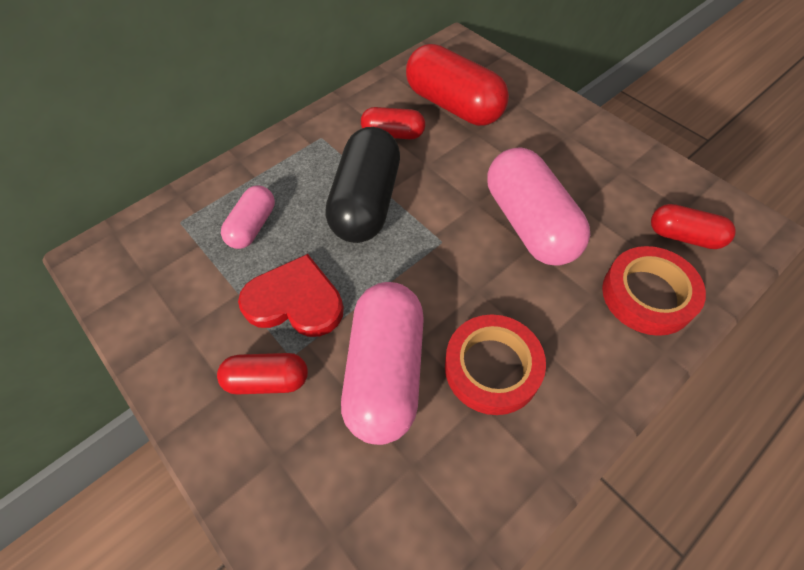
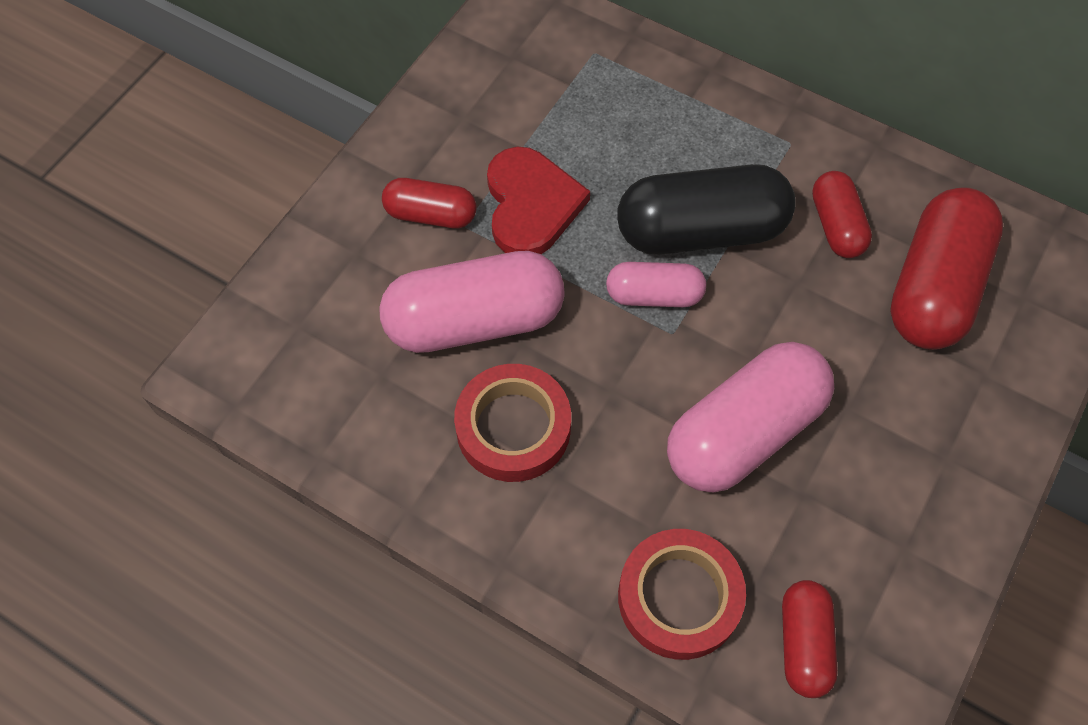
camera: 70 degrees right, 5 degrees up
red capsule [217,353,308,395] -> red capsule turned 60 degrees counterclockwise [382,178,477,228]
pink capsule [221,186,275,249] -> pink capsule moved to [606,262,706,307]

